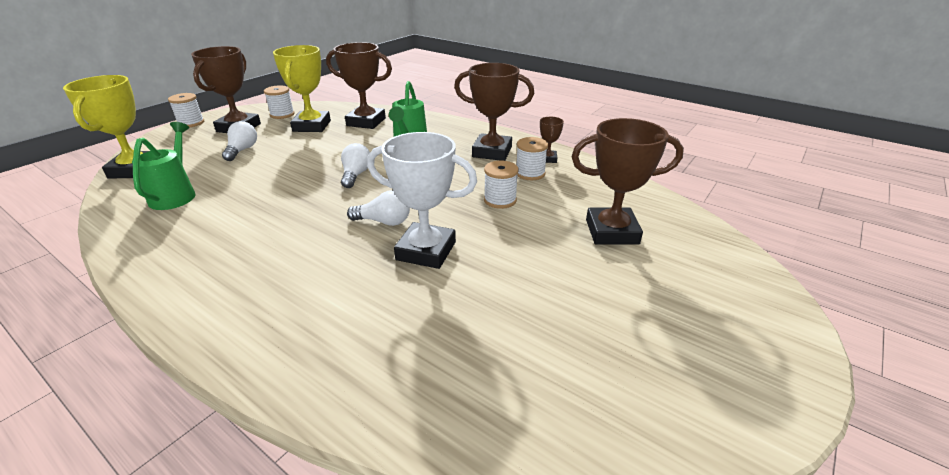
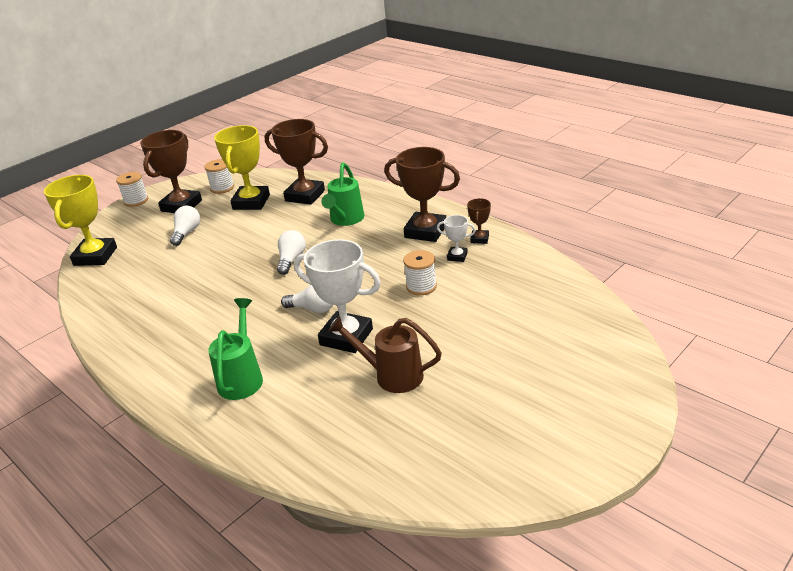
camera: 10 degrees right, 0 degrees up
green watering can [132,122,196,210] -> green watering can moved to [208,298,263,400]
white spool [516,137,548,180] -> white trophy [437,215,476,262]
brown trophy [571,118,684,245] -> none
none -> brown watering can [328,316,442,393]

